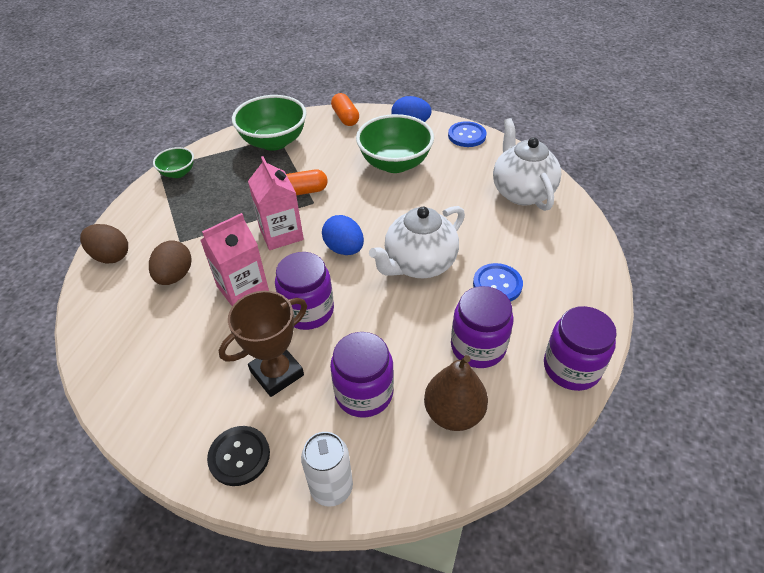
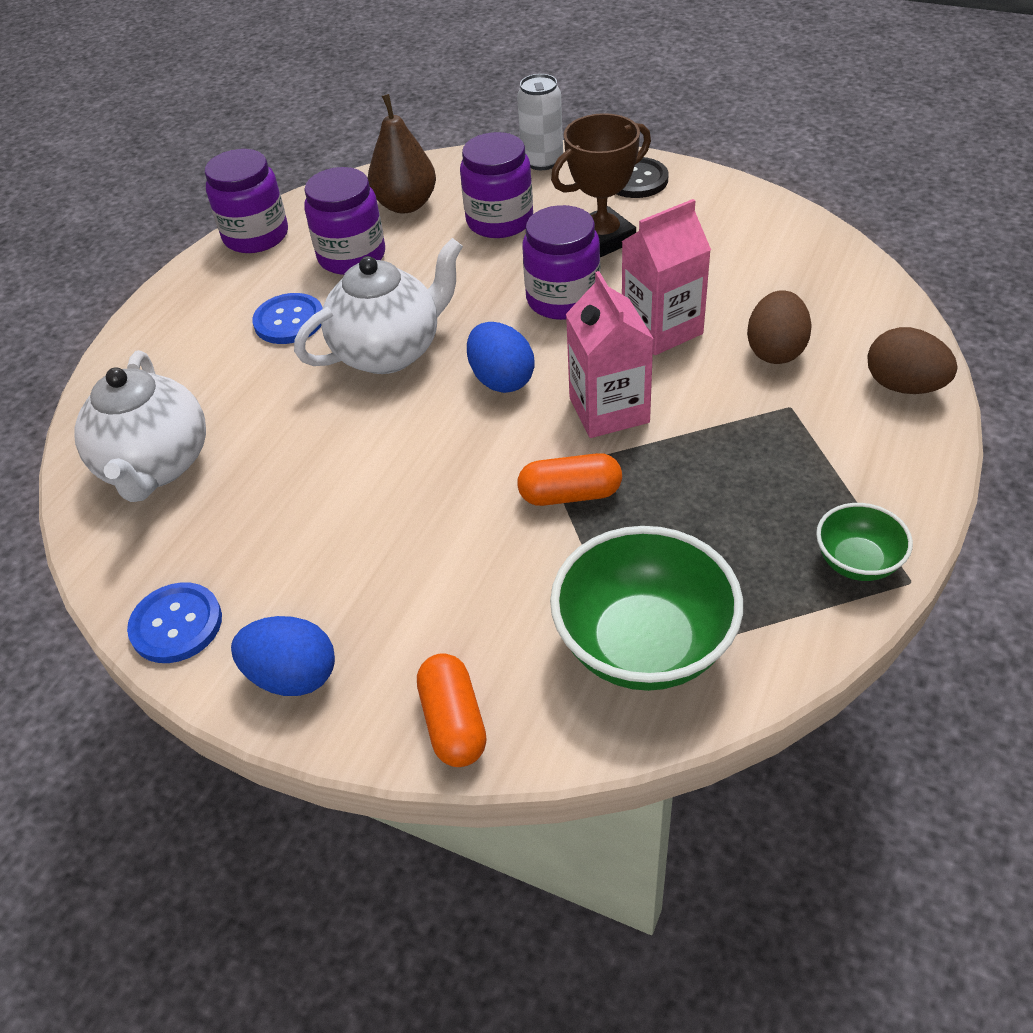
camera: 170 degrees left, 0 degrees up
green bowl [356,114,434,173] -> none

